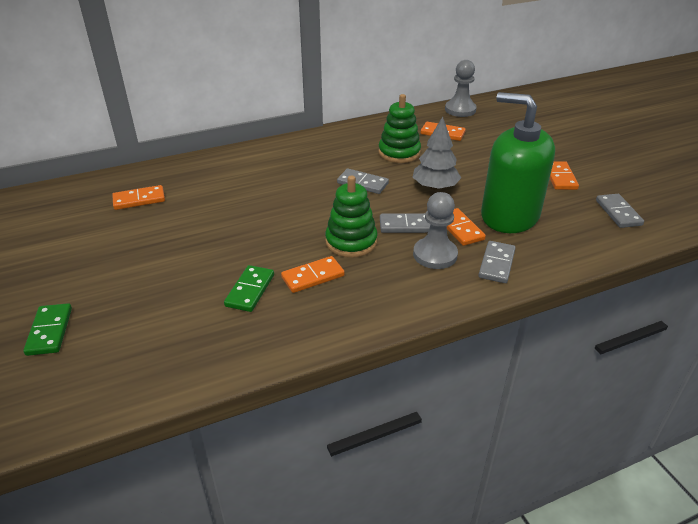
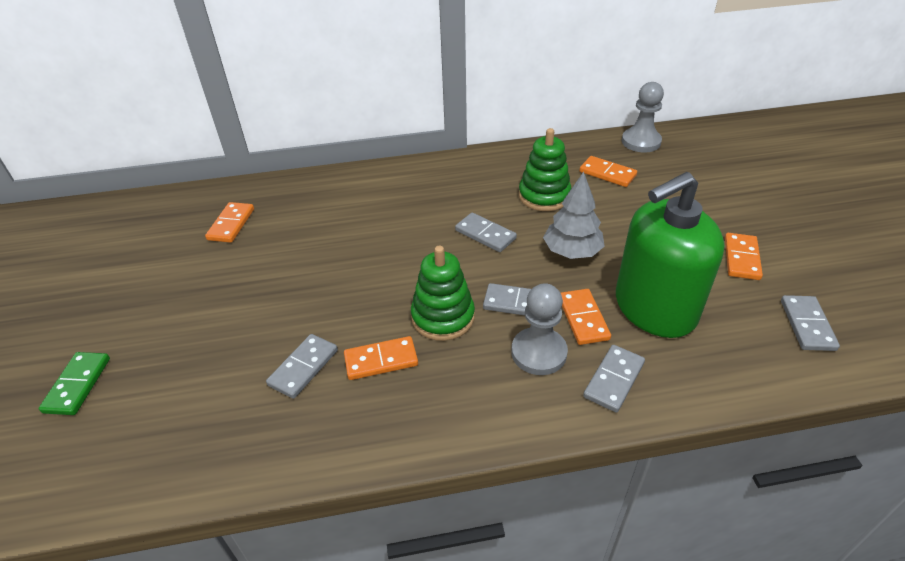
camera: 15 degrees right, 5 degrees up
orange domino [112,185,165,210] -> orange domino turned 75 degrees counterclockwise [205,202,254,243]
green domino [224,265,274,312] -> grey domino [266,334,338,399]
green soap dispenser [481,92,555,233] -> green soap dispenser turned 75 degrees counterclockwise [616,172,724,338]

